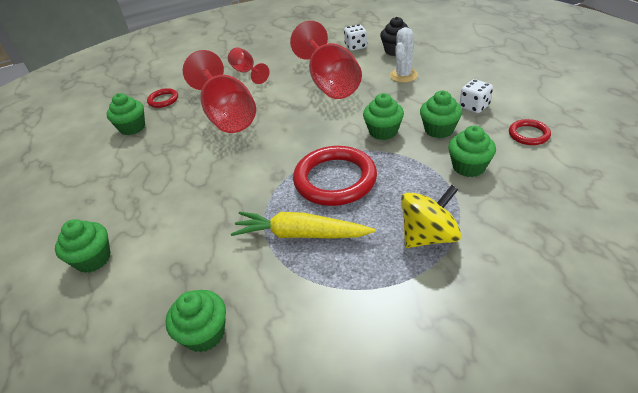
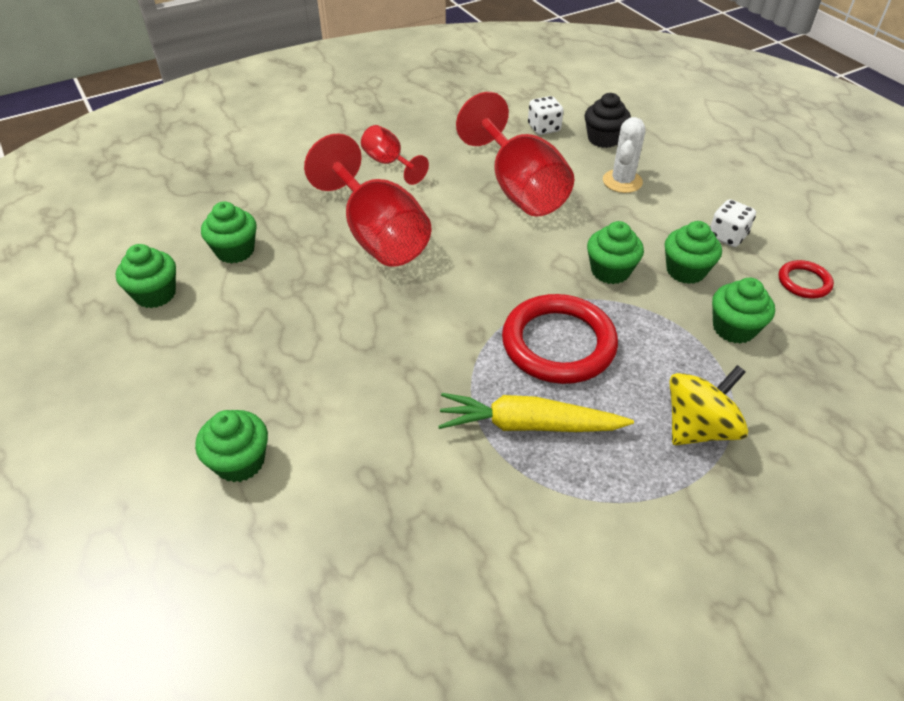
camera: 10 degrees left, 5 degrees up
red ring [147,88,178,108] -> none
green cupcake [166,290,226,352] -> green cupcake moved to [116,244,176,308]

